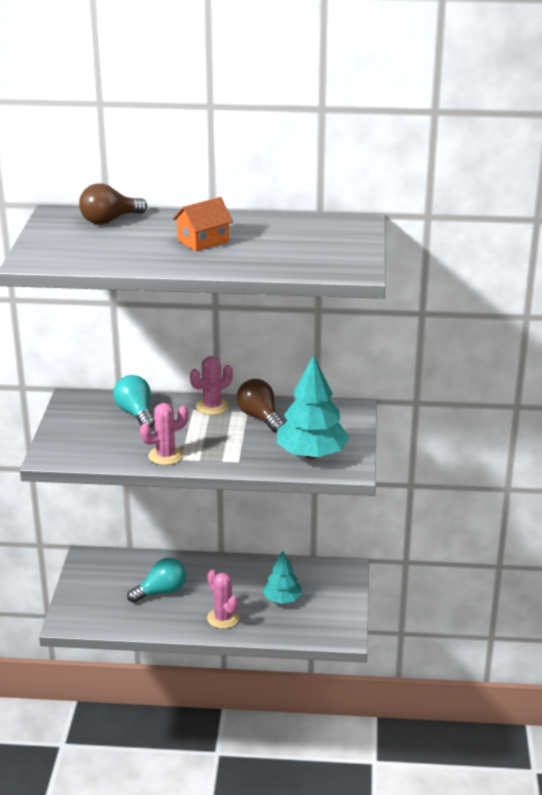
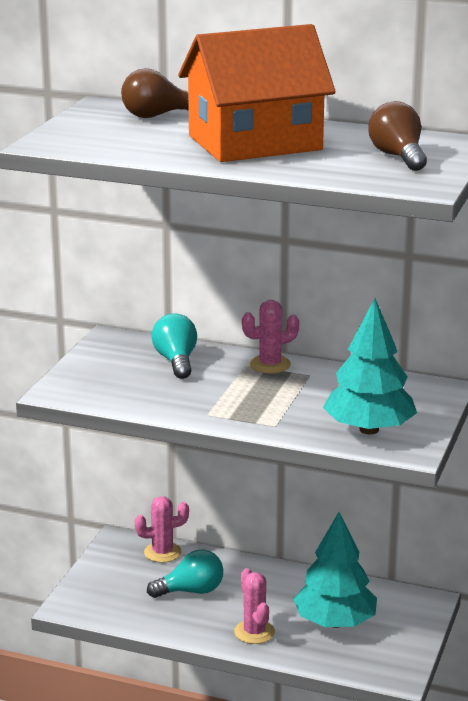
camera: 15 degrees right, 5 degrees down
pink cactus [140,403,189,465] -> pink cactus moved to [135,496,189,563]
orange house [173,197,233,251] -> orange house [178,24,336,162], size x2.21
brown light bulb [237,379,284,433] -> brown light bulb moved to [368,101,427,171]
turquoise tree [263,551,302,604] -> turquoise tree [293,512,377,628], size x1.68

